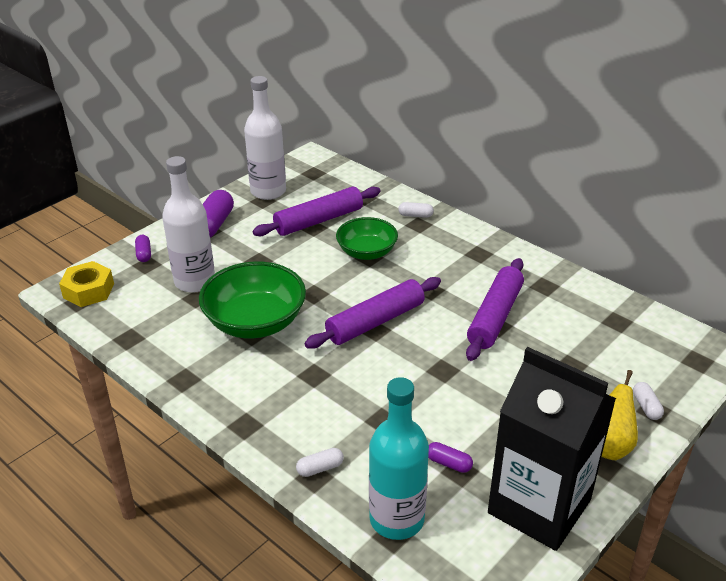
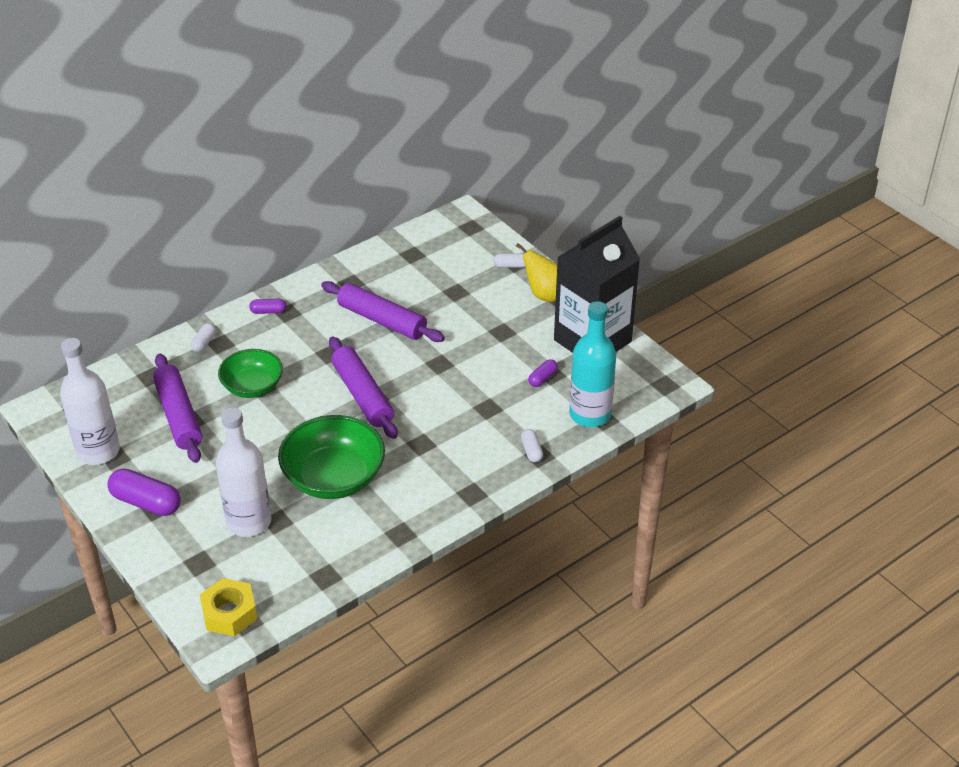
camera: 80 degrees left, 5 degrees up
purple capsule [135,235,151,262] -> purple capsule moved to [249,299,286,314]

